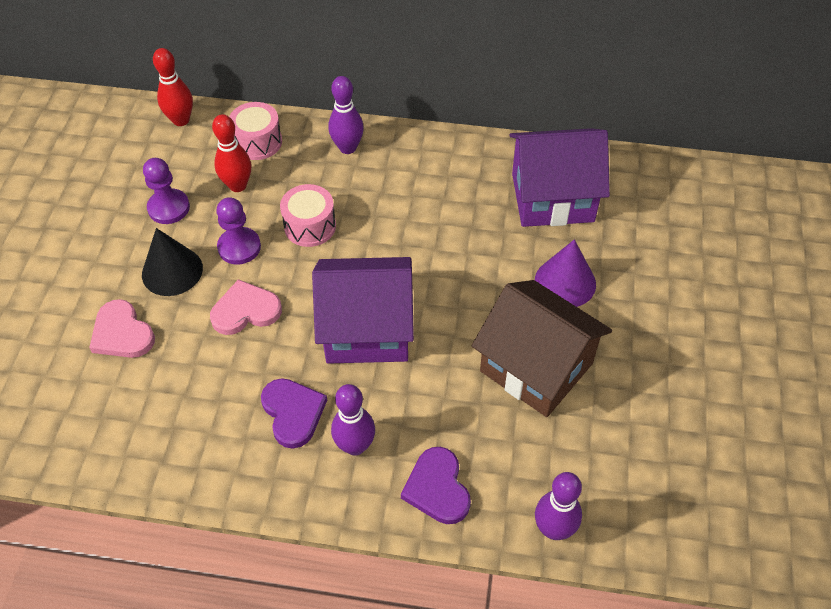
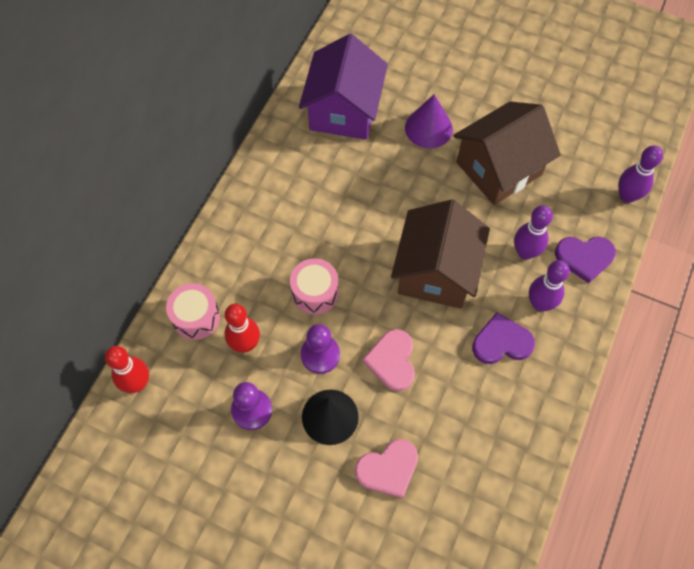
camera: 75 degrees left, 10 degrees up
purple house [312,257,414,364] -> brown house [391,199,490,309]
purple bowling pin [328,76,364,154] -> purple bowling pin moved to [514,205,553,260]

